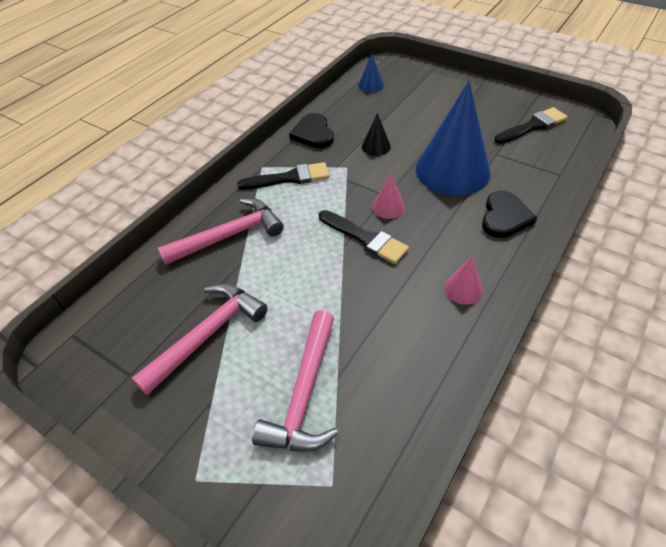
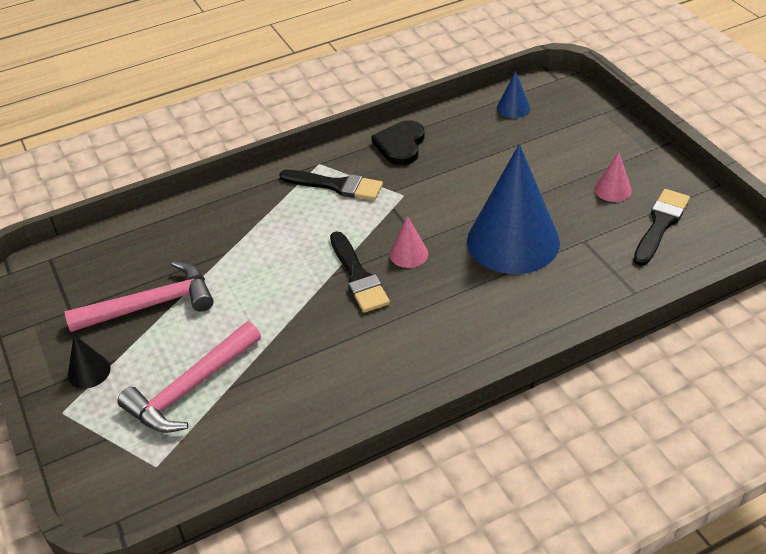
camera: 30 degrees right, 5 degrees down
pink hammer [158,198,284,265] -> none
black cone [362,113,391,156] -> black cone moved to [68,335,111,389]
pink cone [444,256,483,305] -> pink cone moved to [594,151,632,202]
black heart [482,191,537,238] -> none
black brush [494,107,568,144] -> black brush turned 60 degrees counterclockwise [633,189,690,266]

